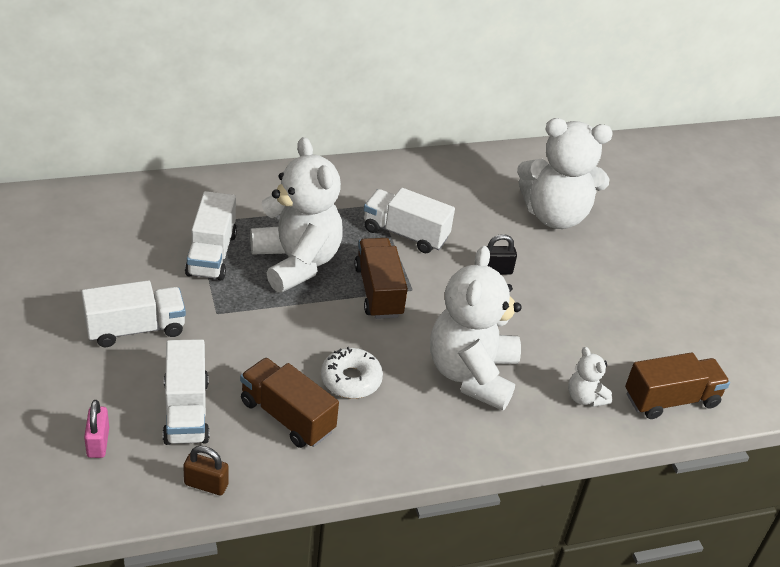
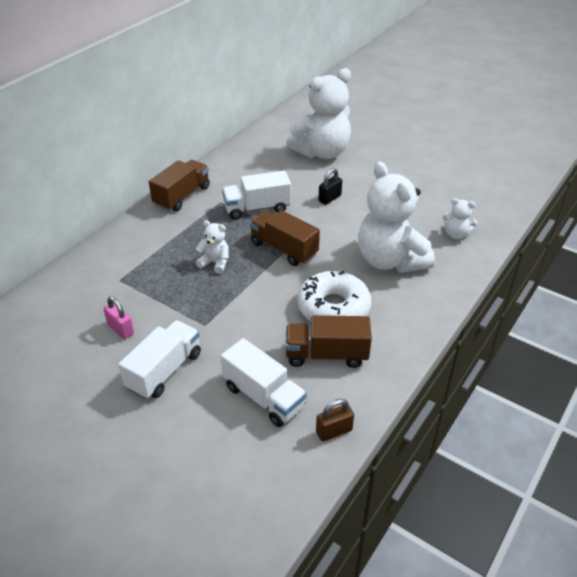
camera: 35 degrees left, 0 degrees up
pink padlock [84,400,109,458] -> pink padlock moved to [104,296,134,339]
white truck [185,191,237,280] -> none
white teddy bear [250,137,343,293] -> white teddy bear [195,220,229,274], size x0.45
white donut [321,347,383,399] -> white donut [297,271,371,321], size x1.51
brown truck [625,352,730,419] -> brown truck moved to [149,160,210,211]

